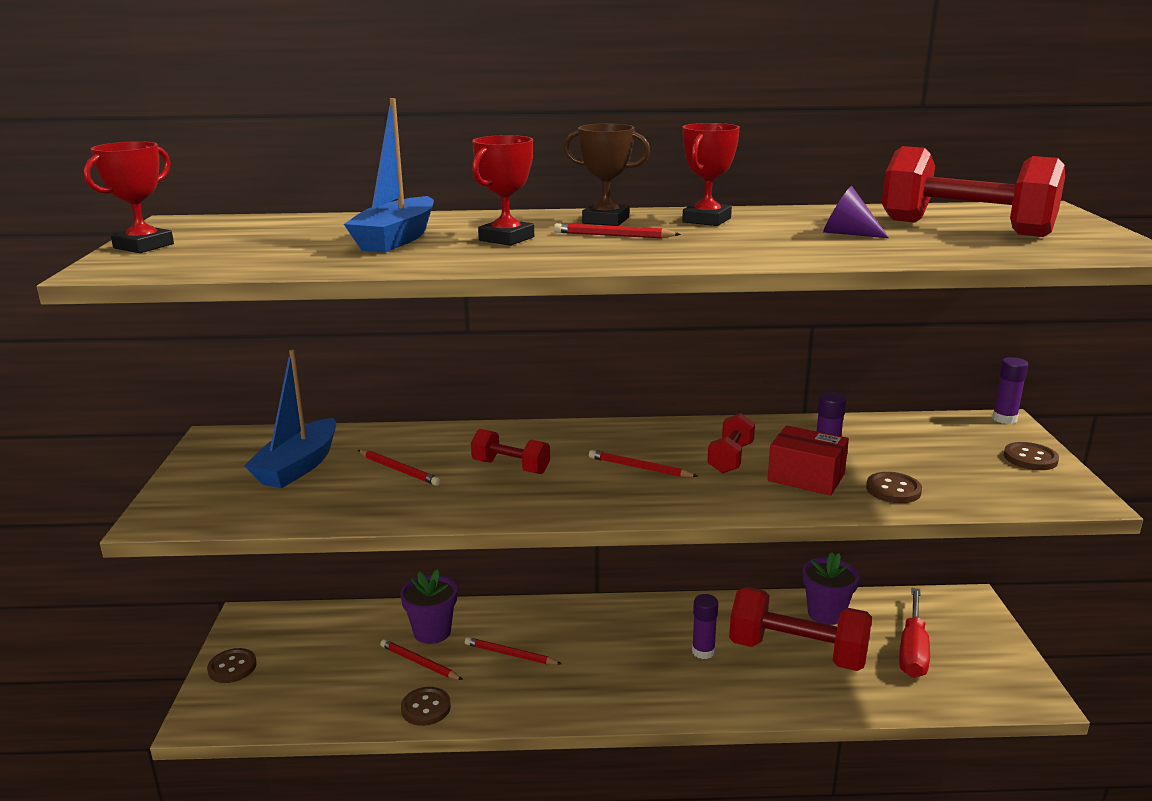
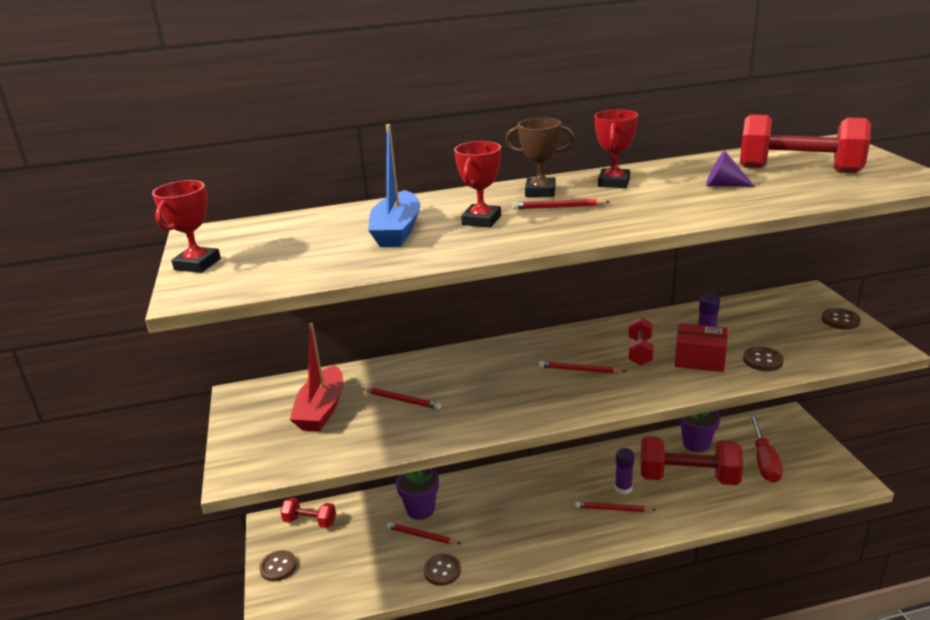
camera: 10 degrees left, 5 degrees up
blue boat [244,350,336,488] -> red boat [290,323,343,431]
red pencil [465,637,562,665] -> red pencil moved to [575,502,655,512]
red dumbbell [471,429,550,474] -> red dumbbell moved to [280,498,336,528]
purple glue stick [992,357,1029,424] -> none

